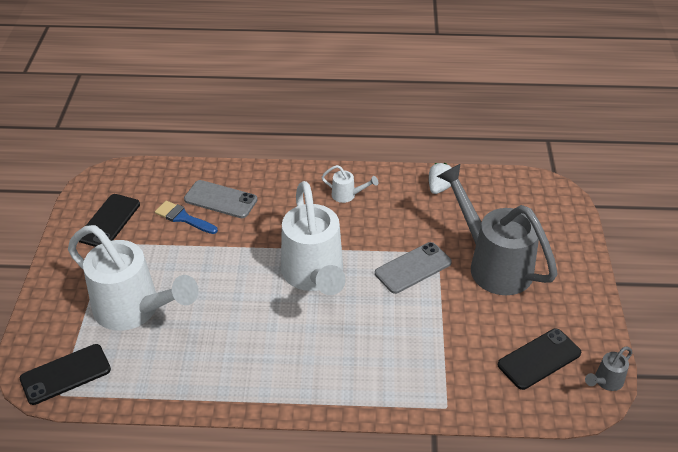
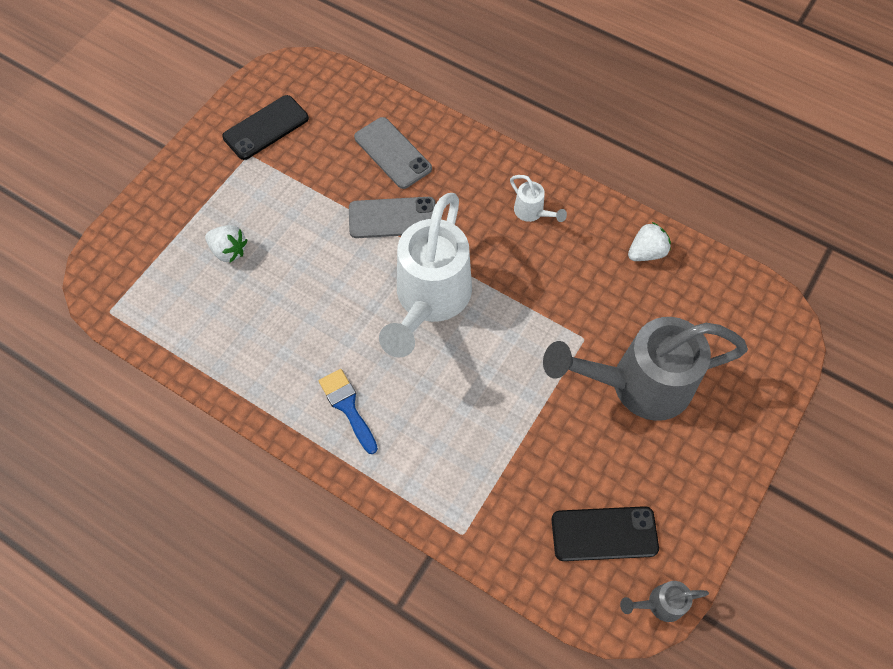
camera: 30 degrees right, 20 degrees up
black phone [20,344,111,405] -> none
white watering can [68,225,199,331] -> white strawberry [205,225,247,263]
blue brush [155,201,218,234] -> blue brush moved to [319,369,378,454]
grey phone [375,242,452,294] -> grey phone moved to [349,197,436,238]
grey watering can [437,164,558,295] -> grey watering can turned 90 degrees counterclockwise [543,317,748,421]

